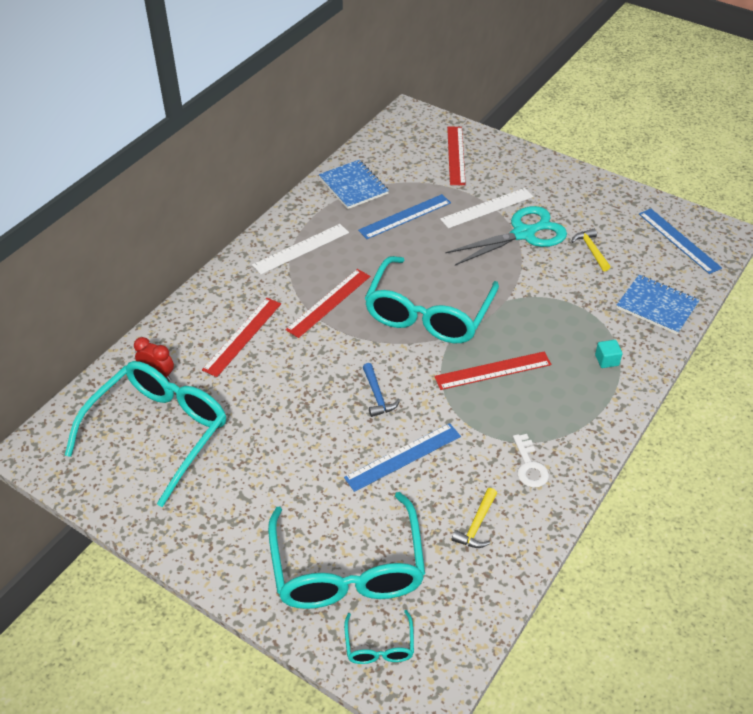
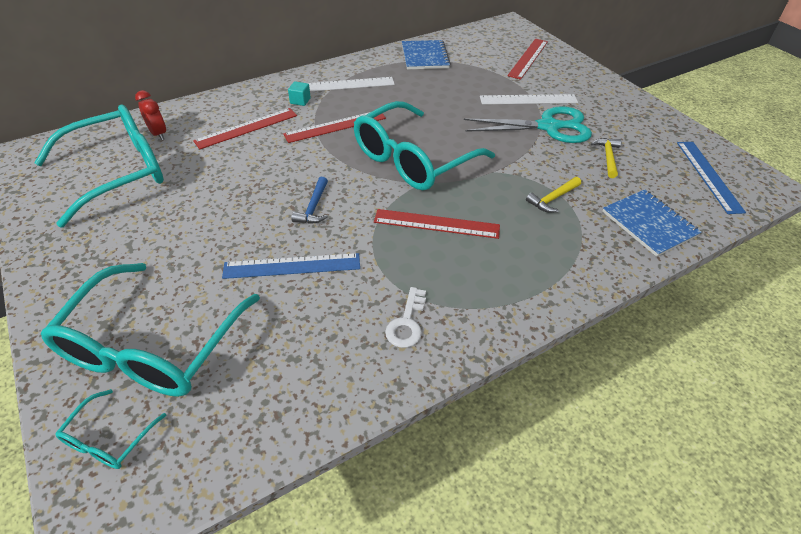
camera: 25 degrees right, 0 degrees up
blue ruler [358,194,451,239] -> none
yellow hammer [452,488,497,548] -> yellow hammer moved to [526,177,581,213]
turquoise cube [595,340,623,368] -> turquoise cube moved to [288,82,311,106]

